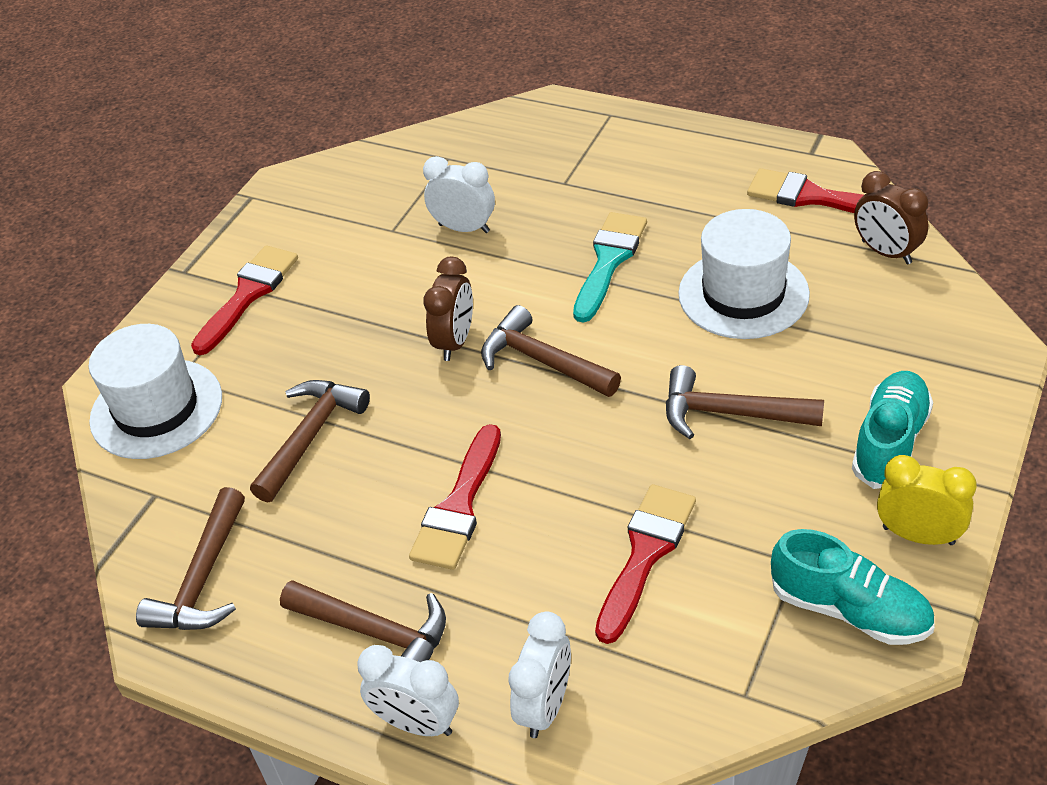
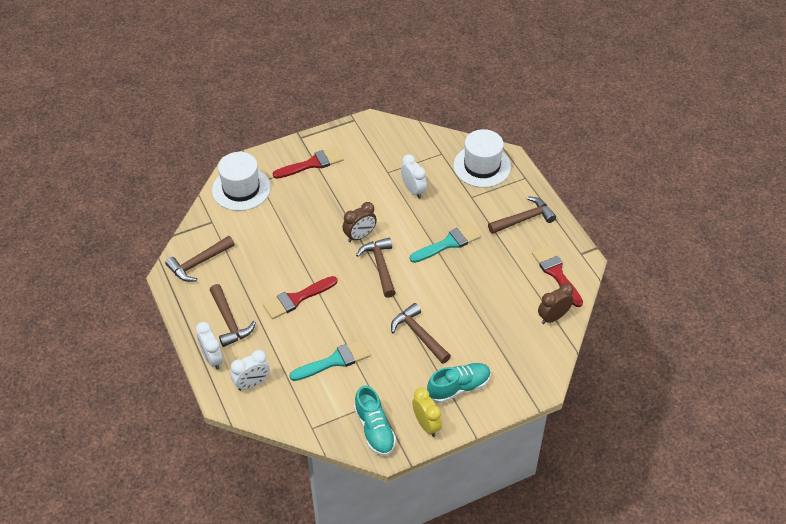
camera: 35 degrees right, 5 degrees up
brown hammer [250,380,370,503] -> brown hammer moved to [488,196,556,234]
red brush [595,484,696,644] -> turquoise brush [290,339,370,381]
white hat [678,209,810,339] -> white hat moved to [453,129,511,188]
brown clock [854,171,928,264] -> brown clock turned 60 degrees clockwise [538,283,573,324]

